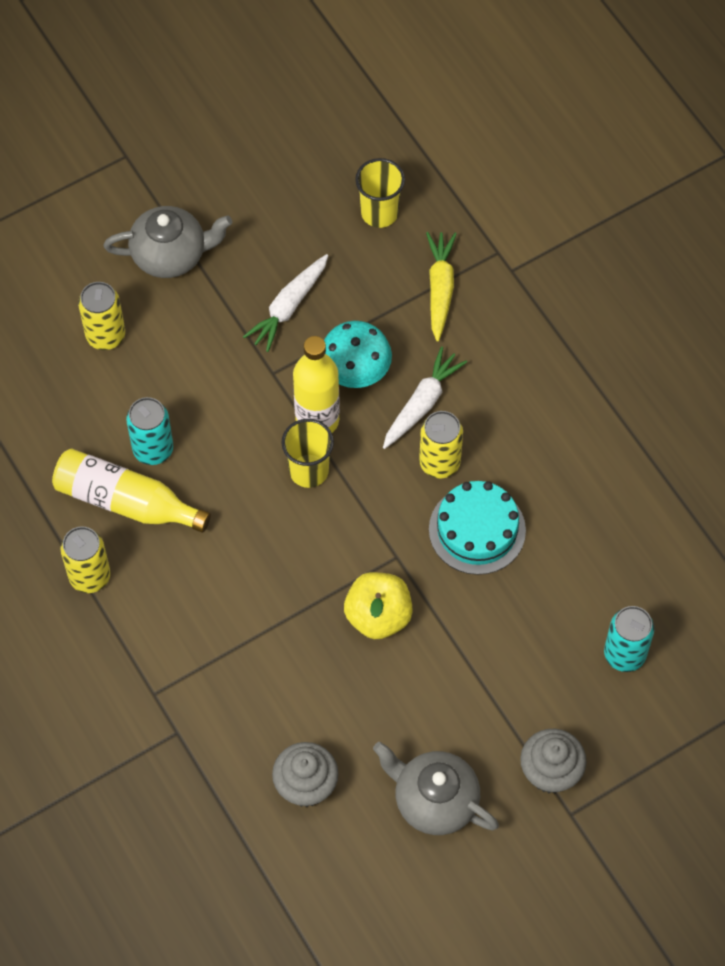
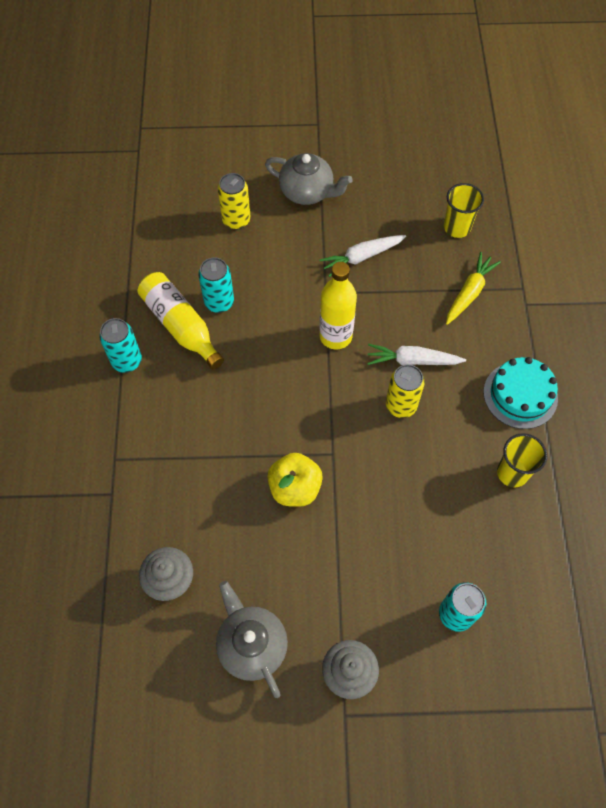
camera: 30 degrees right, 0 degrees up
yellow can [61,527,110,593] -> turquoise can [99,318,142,373]
yellow cup [281,419,334,488] -> yellow cup moved to [497,433,547,488]
turquoise mushroom [324,321,392,388] -> none
white carrot [383,346,467,449] -> white carrot turned 150 degrees counterclockwise [367,344,466,365]
turquoise cake [429,481,526,575] -> turquoise cake moved to [483,357,558,429]

